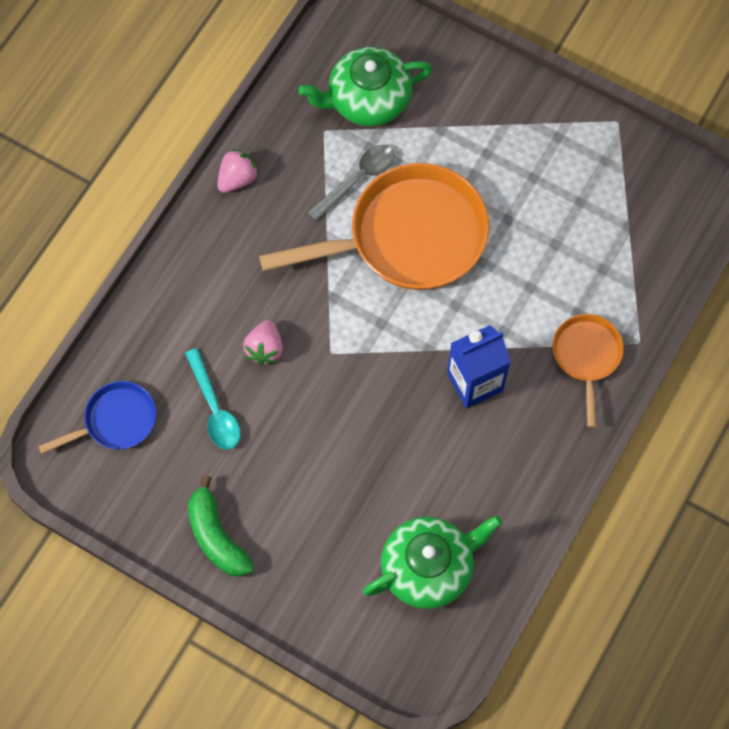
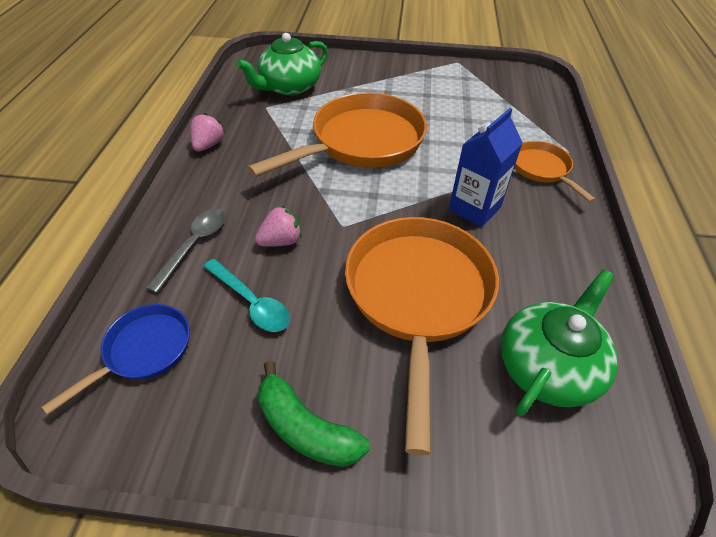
camera: 25 degrees left, 20 degrees down
pink strawberry [243,320,283,365] -> pink strawberry turned 105 degrees counterclockwise [255,205,302,247]
grey spoon [307,145,395,221] -> grey spoon moved to [146,209,225,293]
none -> orange pan [345,217,499,456]

